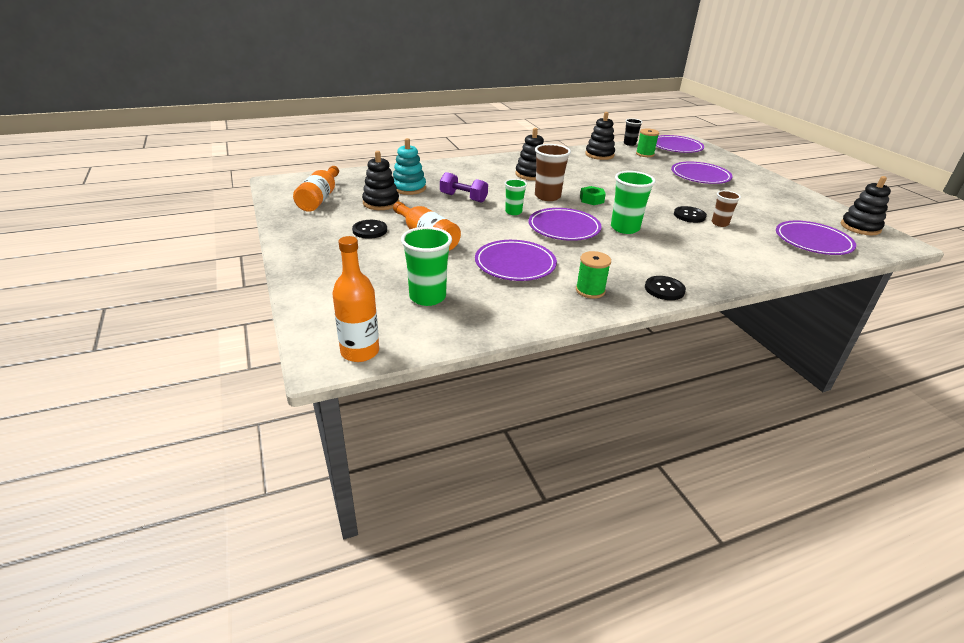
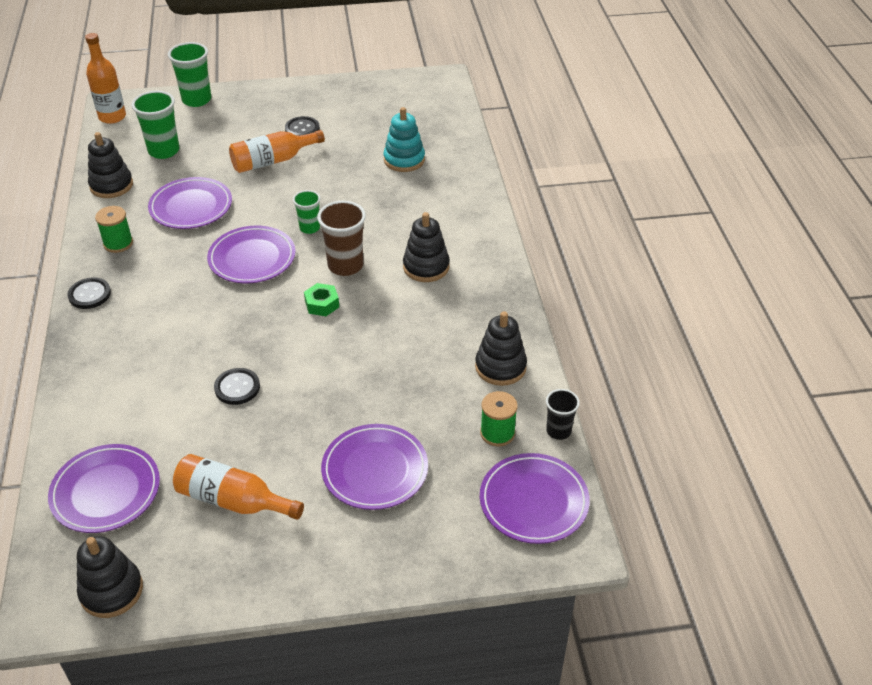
camera: 105 degrees right, 10 degrees up
orange bottle [293,166,339,212] -> orange bottle moved to [173,454,304,520]
black stacking toy [362,151,399,210] -> black stacking toy moved to [88,132,133,198]
purple dumbbell [440,172,488,203] -> none
green cup [611,171,656,234] -> green cup moved to [168,42,211,107]
brown cup [712,190,741,227] -> none

